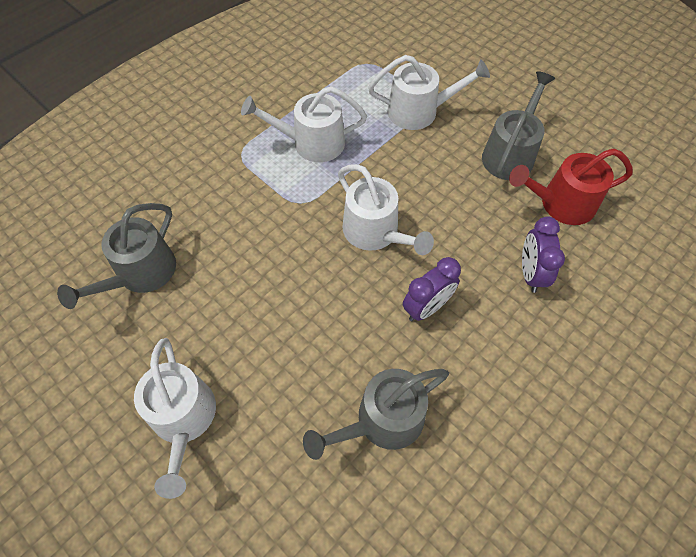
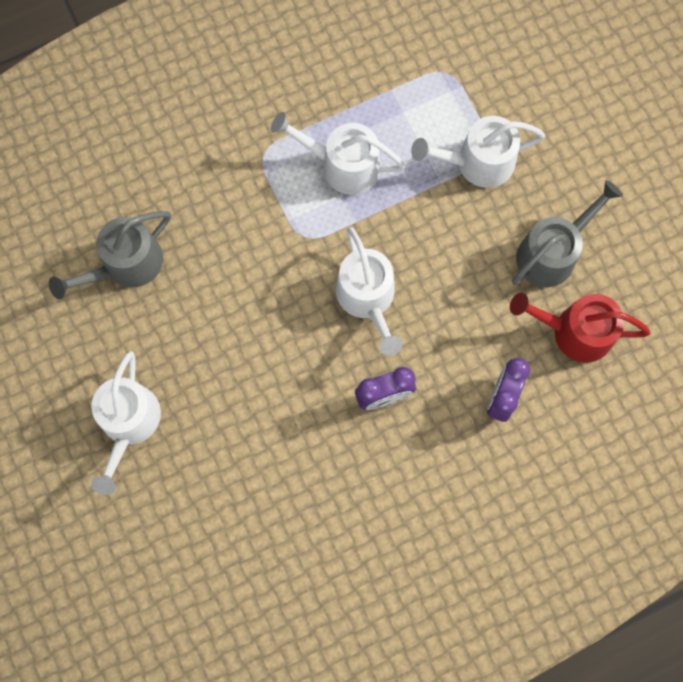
camera: 20 degrees right, 15 degrees up
grey watering can [303,369,449,460] -> none
white watering can [368,55,490,130] -> white watering can turned 150 degrees clockwise [411,116,545,188]

